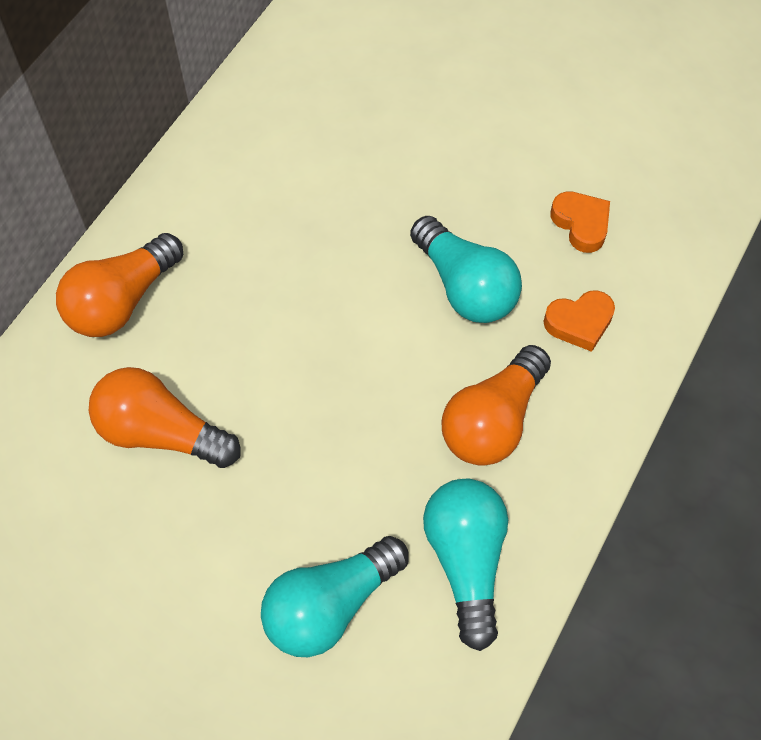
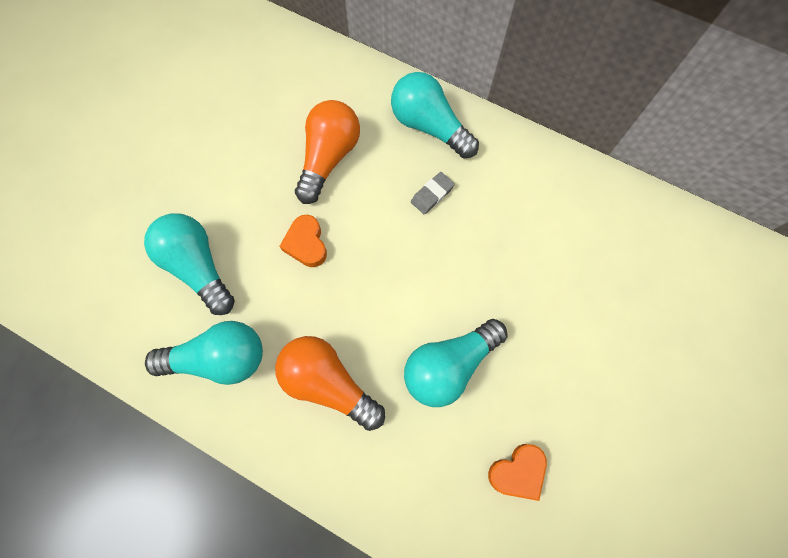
camera: 90 degrees right, 10 degrees up
orange light bulb [56,233,183,337] -> turquoise light bulb [391,72,479,159]
orange heart [544,290,615,352] -> orange heart moved to [279,215,327,267]
none -> grey eraser [411,172,455,214]

